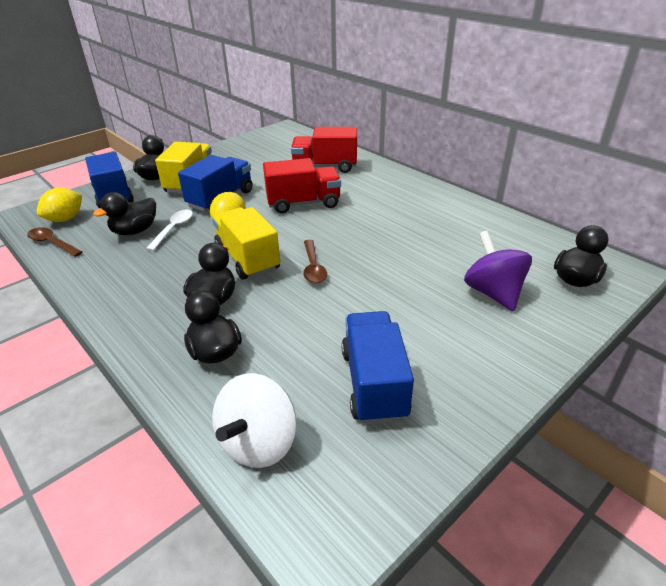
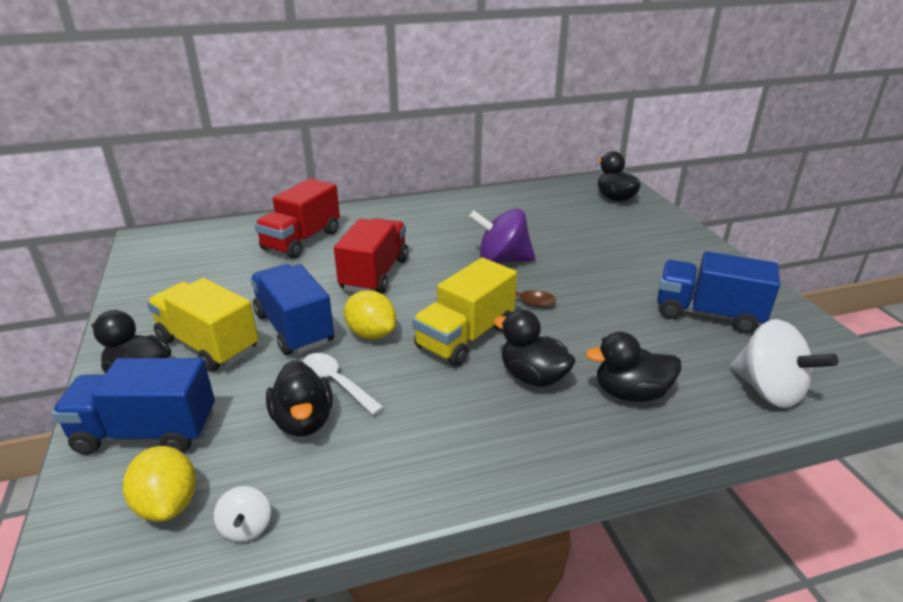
camera: 65 degrees left, 5 degrees down
brown spoon [27,227,82,257] -> white spinning top [214,486,271,542]
yellow truck [212,207,280,280] -> yellow truck turned 45 degrees counterclockwise [412,258,517,366]
purple spinning top [464,231,532,311] -> purple spinning top moved to [469,208,535,263]

